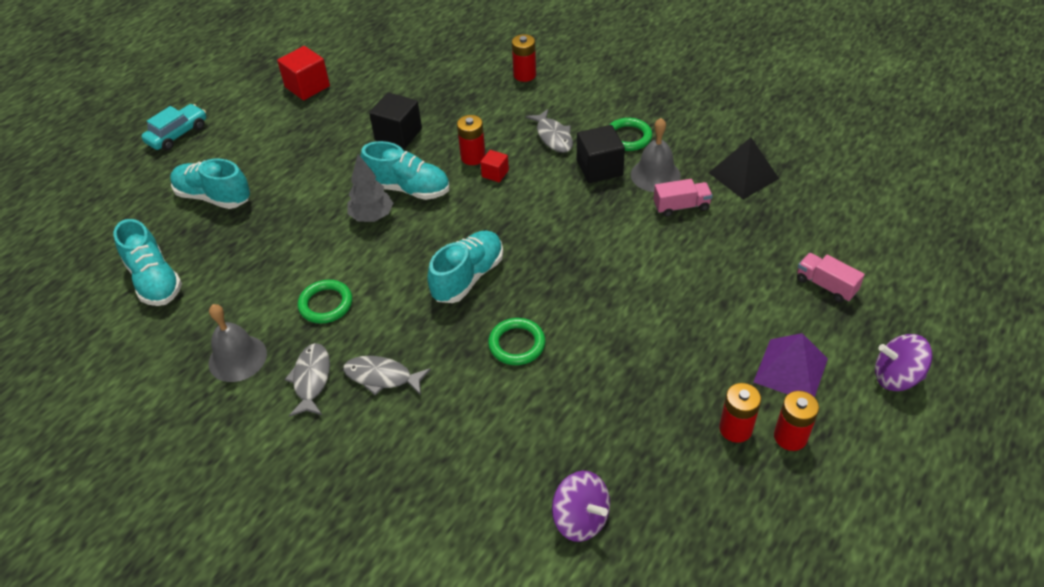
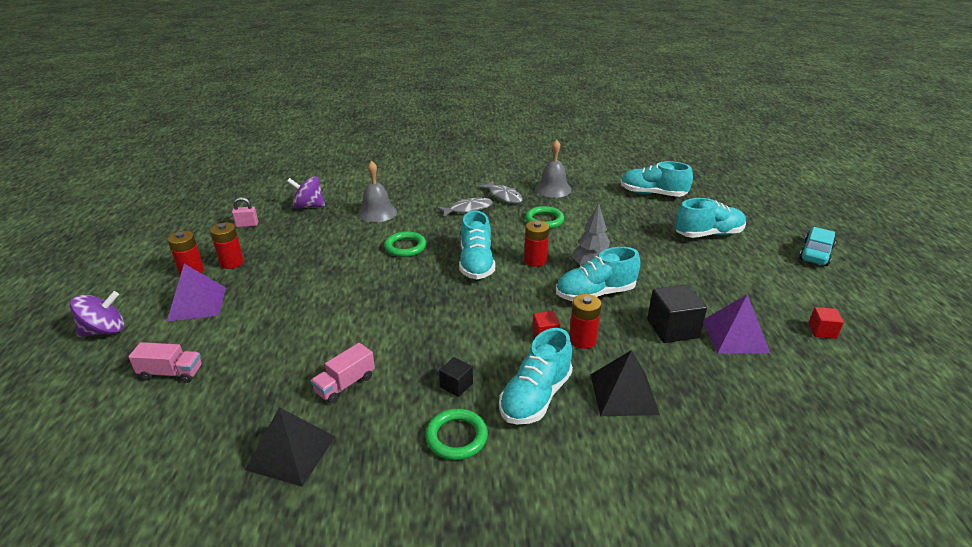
camera: 140 degrees right, 15 degrees down
turquoise car [142,104,206,151] -> turquoise car turned 150 degrees counterclockwise [799,227,836,266]
red cube [277,46,330,100] -> red cube [808,307,844,339], size x0.55
red battery [512,34,536,82] -> red battery moved to [524,220,549,267]
grey fish [526,109,573,153] -> turquoise shoe [499,328,573,425]
black cube [577,125,625,183] -> black cube [439,357,473,397], size x0.55
grey bell [631,118,681,192] -> grey bell moved to [358,161,397,223]
none -> pink padlock [232,197,258,227]
none -> black pyramid [591,350,660,416]
none -> purple pyramid [703,294,770,354]

